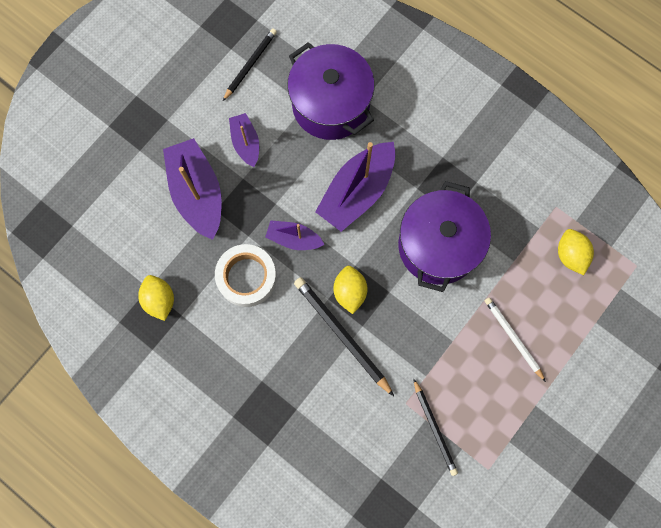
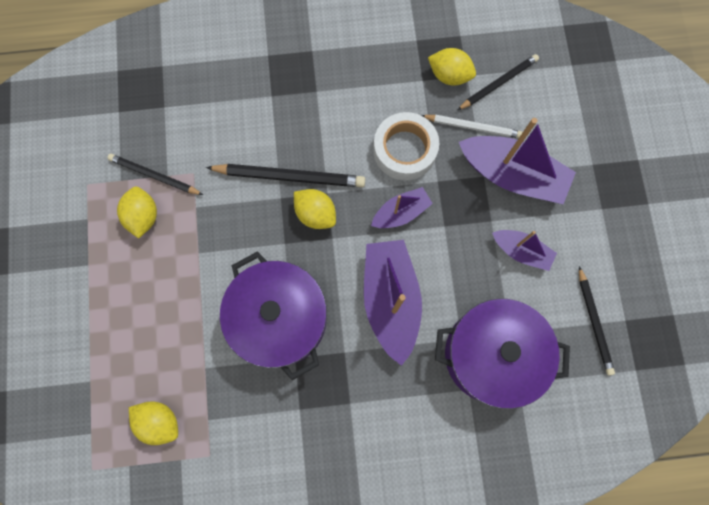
camera: 135 degrees right, 0 degrees up
white pencil [485,297,546,382] -> white pencil moved to [421,114,523,138]
none -> yellow lemon [117,187,157,239]
none -> black pencil [458,54,539,110]

